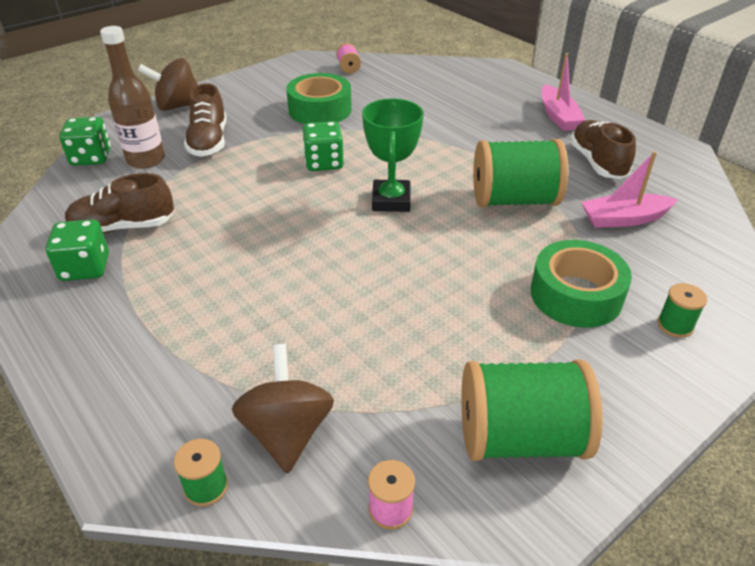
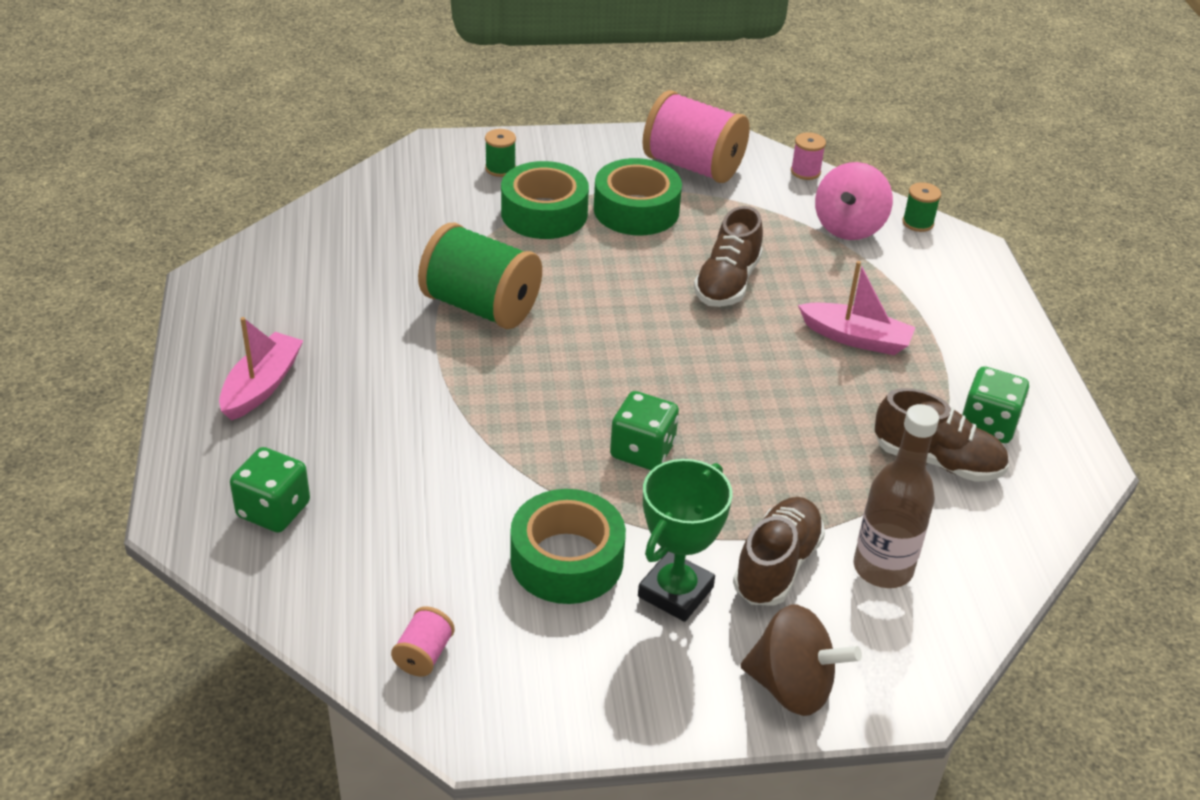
camera: 150 degrees left, 0 degrees up
green dice [59,117,111,166] -> green dice moved to [230,447,310,533]
brown spinning top [232,344,334,474] -> pink spinning top [815,162,893,240]
green trophy [362,98,424,212] -> green trophy moved to [638,459,733,622]
green spool [461,360,603,461] -> pink spool [643,90,750,183]
brown shoe [570,120,636,179] -> brown shoe moved to [694,206,763,307]
pink boat [581,151,678,228] -> pink boat moved to [798,261,916,355]
none -> green tape [594,158,682,235]

